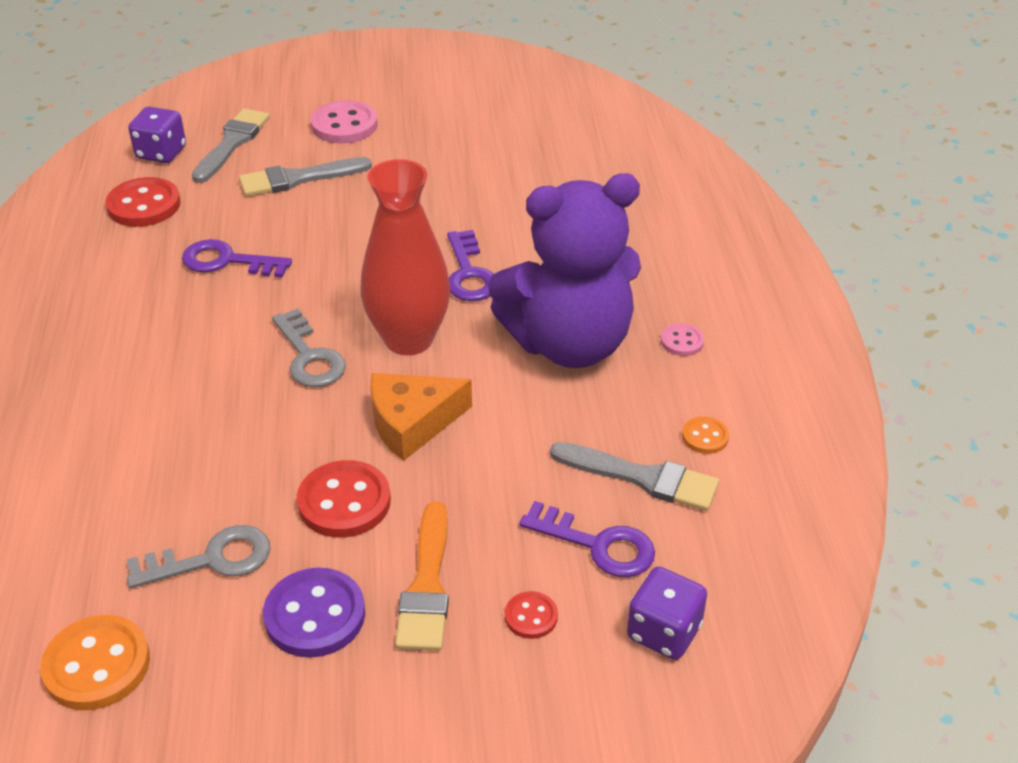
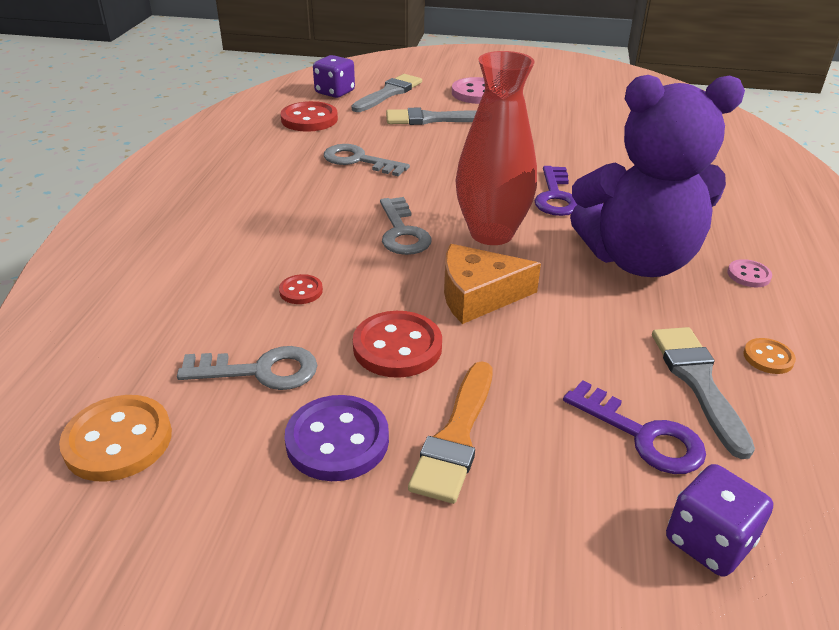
camera: 15 degrees right, 5 degrees down
purple key [182,239,292,278] -> grey key [324,144,410,176]
red button [505,591,558,639] -> red button moved to [279,274,323,304]
grey brush [550,442,719,511] -> grey brush turned 135 degrees counterclockwise [652,327,755,459]

